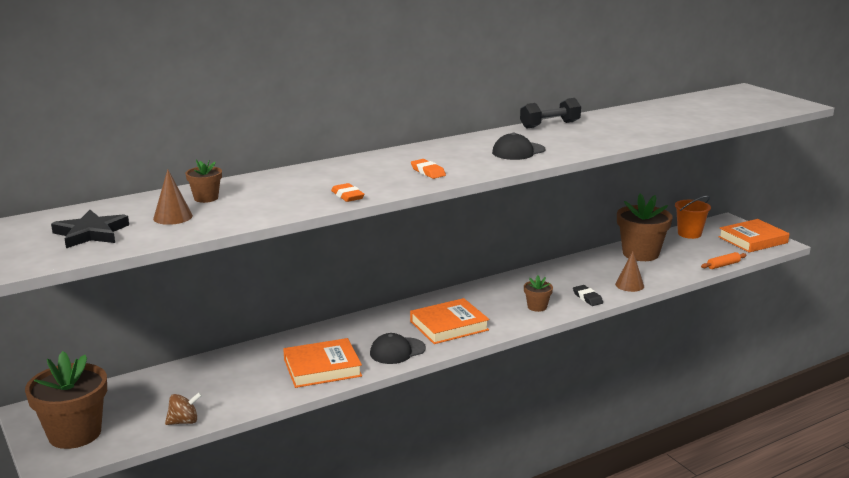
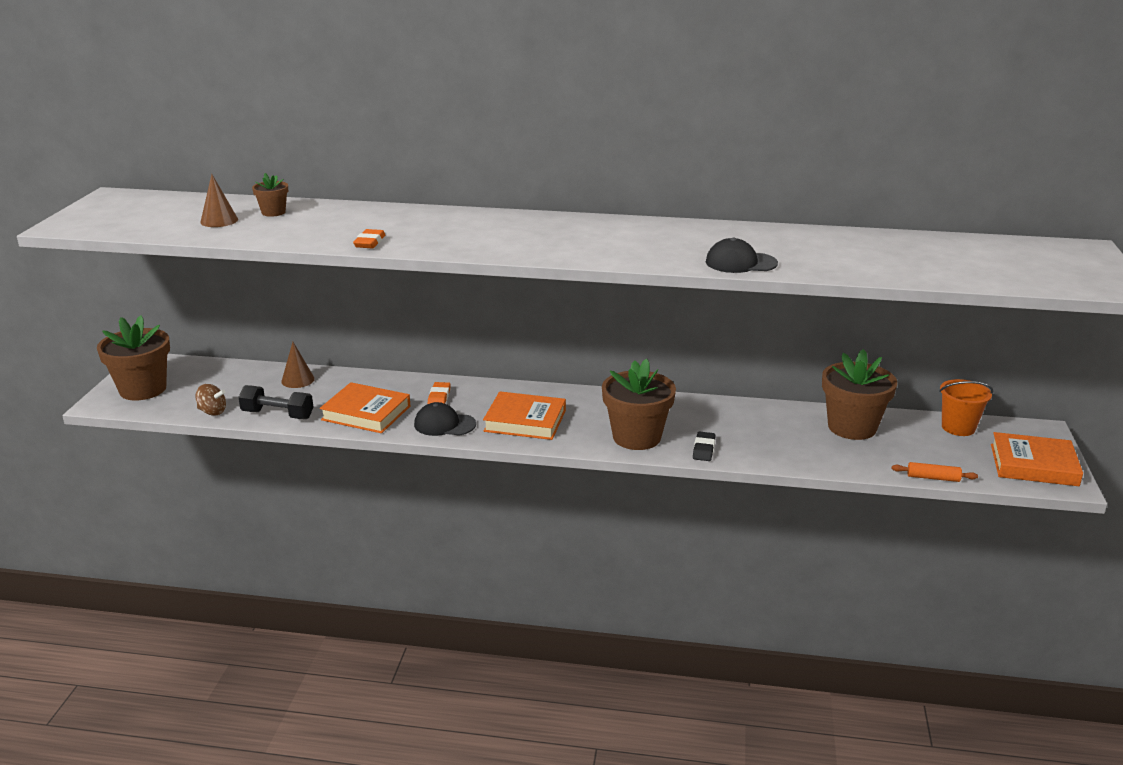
camera: 40 degrees right, 5 degrees up
black star [51,210,129,248] -> none
orange eraser [411,159,446,179] -> orange eraser moved to [427,382,451,404]
black cap [492,133,545,160] -> black cap moved to [706,238,778,273]
black dumbbell [520,98,581,128] -> black dumbbell moved to [238,385,313,419]
brown flower pot [524,275,553,312] -> brown flower pot [602,359,676,450], size x2.08
brown cone [615,251,644,292] -> brown cone moved to [281,342,315,388]

